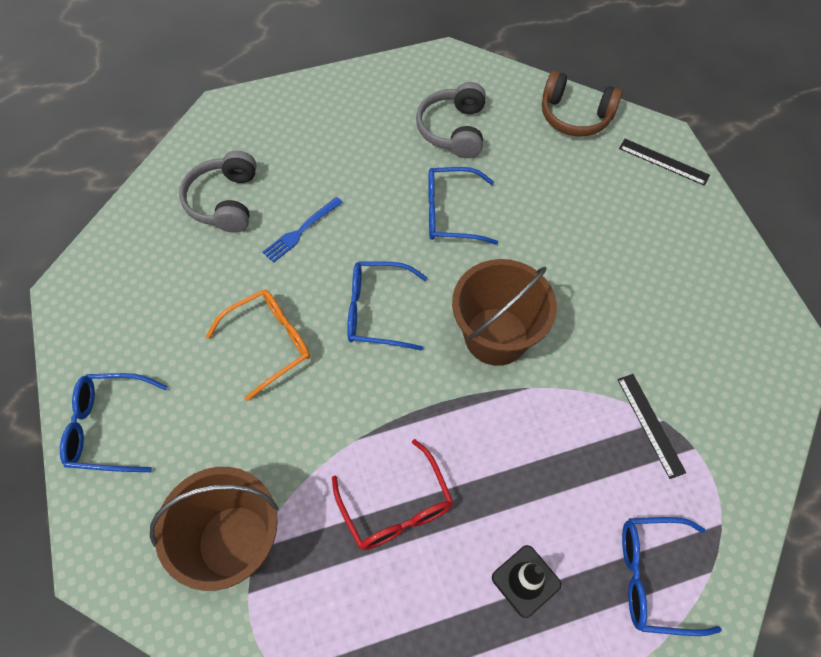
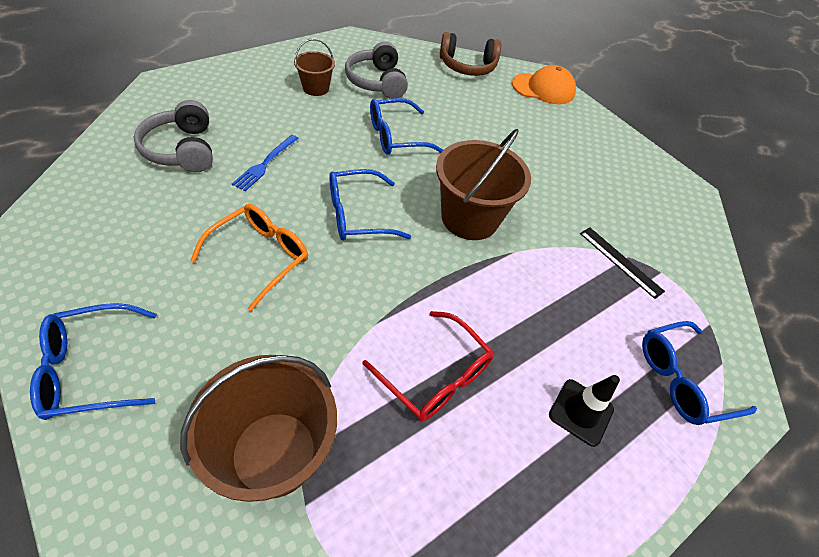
camera: 25 degrees left, 10 degrees down
black ruler [619,139,710,186] -> orange cap [512,65,576,104]
none -> brown bucket [294,39,335,96]

